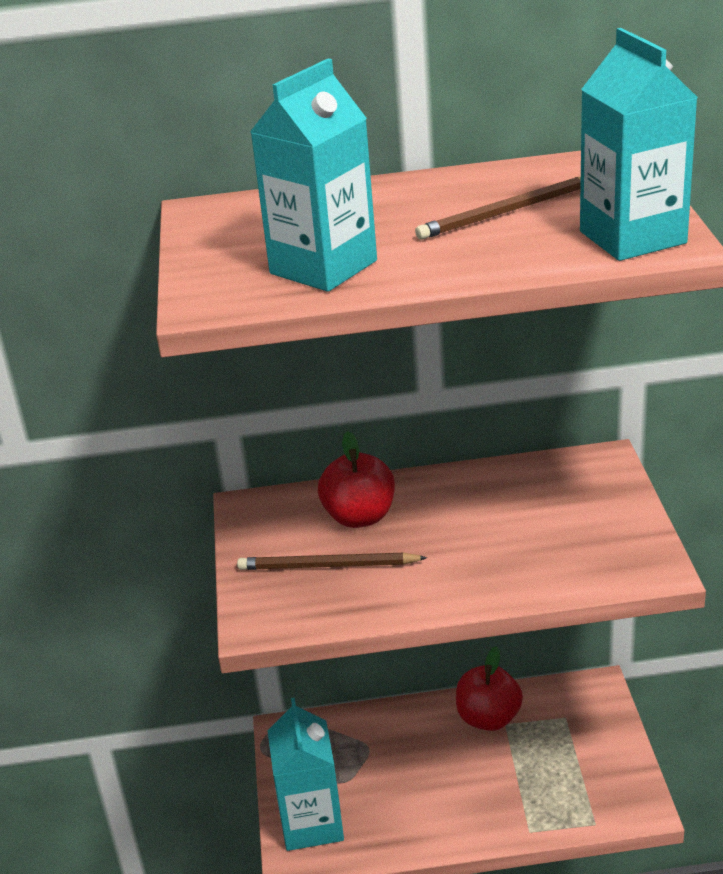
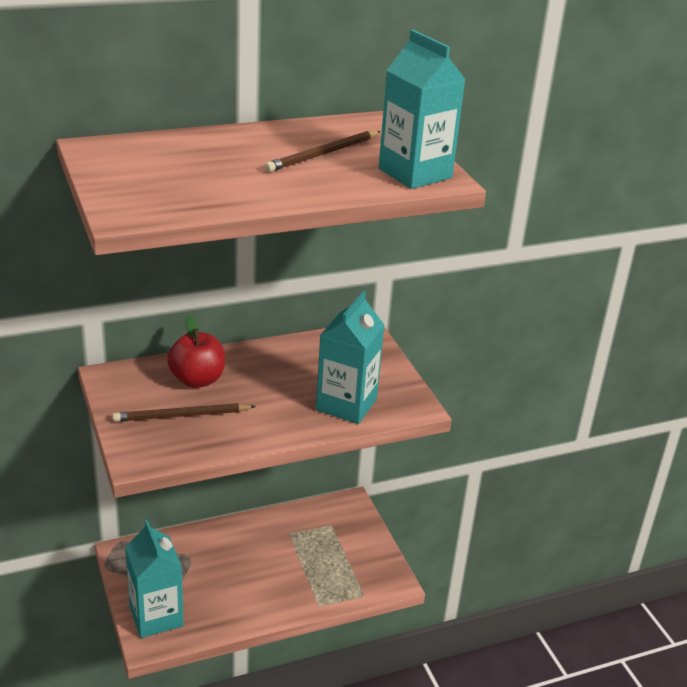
camera: 20 degrees left, 0 degrees up
turquoise carton [250,58,377,292] -> turquoise carton moved to [316,291,385,424]
red apple [456,647,523,731] -> none

